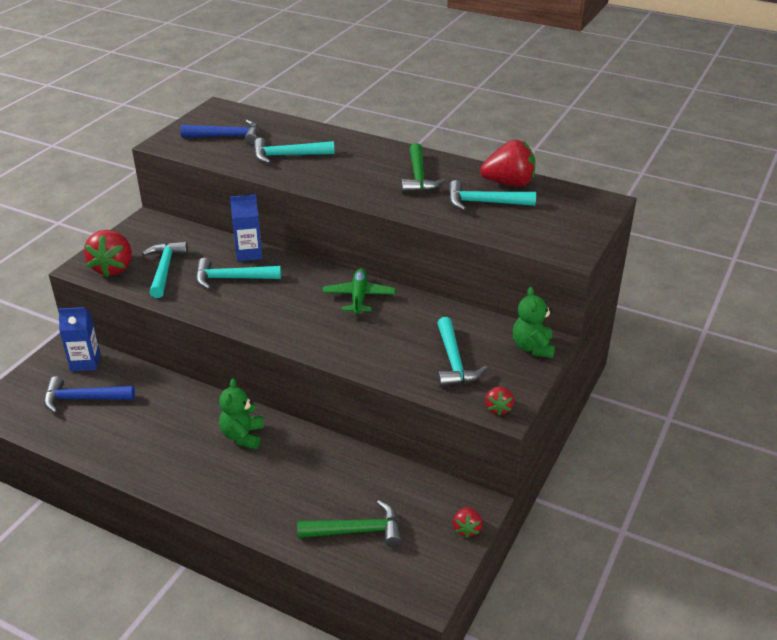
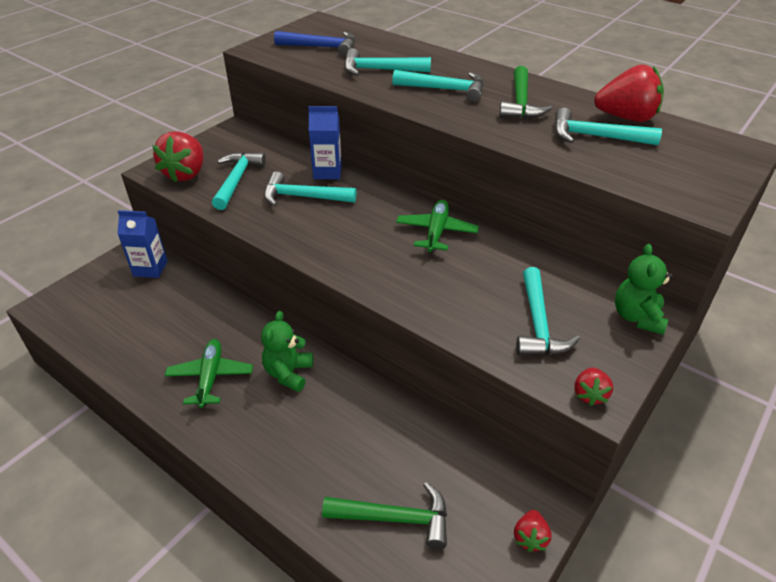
camera: 10 degrees right, 5 degrees up
blue hammer [44,376,135,414] -> none
none -> green plane [165,339,253,408]
none -> turquoise hammer [392,70,484,102]

